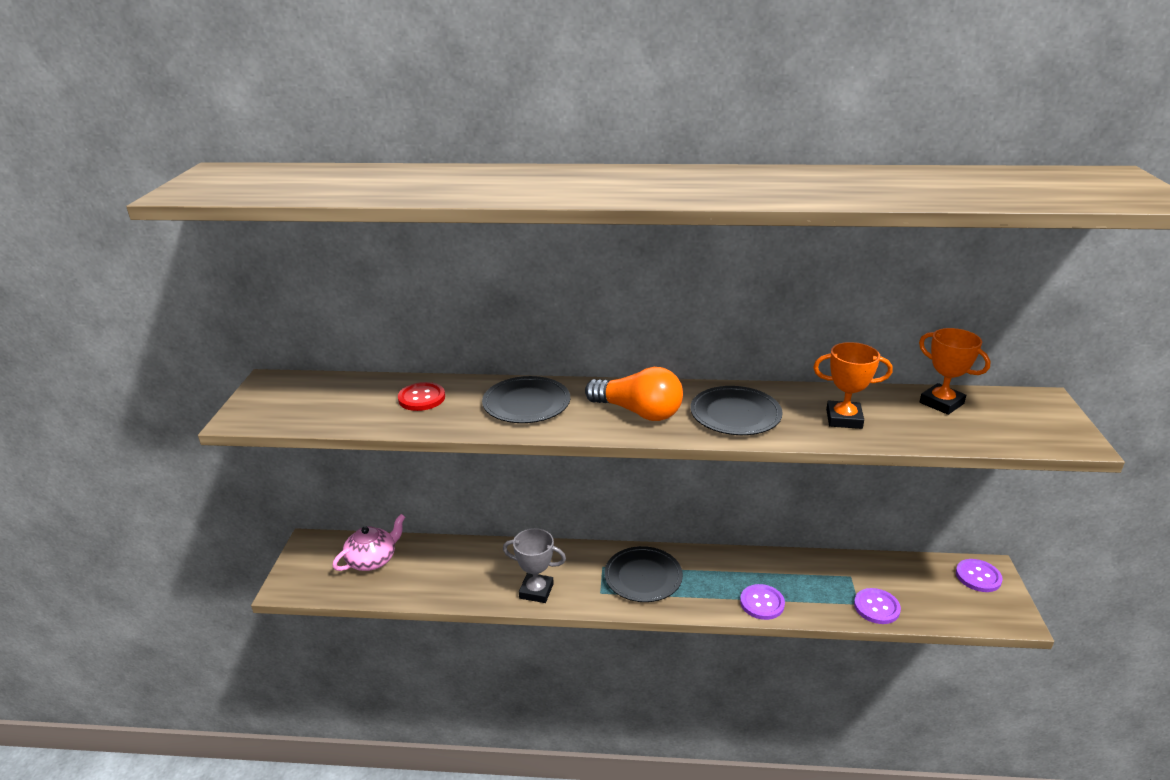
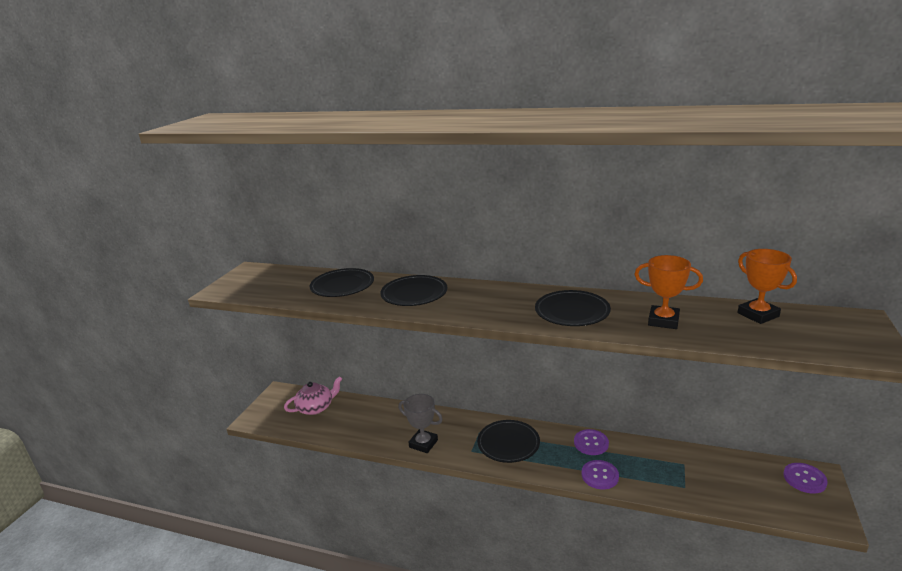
camera: 15 degrees right, 5 degrees down
red button [398,382,445,411] -> black plate [310,268,374,297]
orange light bulb [585,367,683,421] -> none
purple button [854,588,901,624] -> purple button moved to [574,429,609,455]

